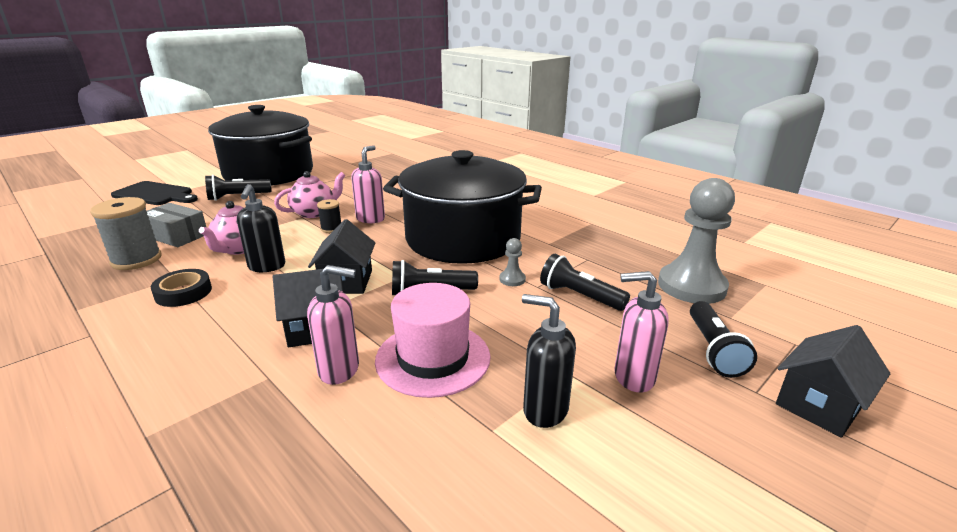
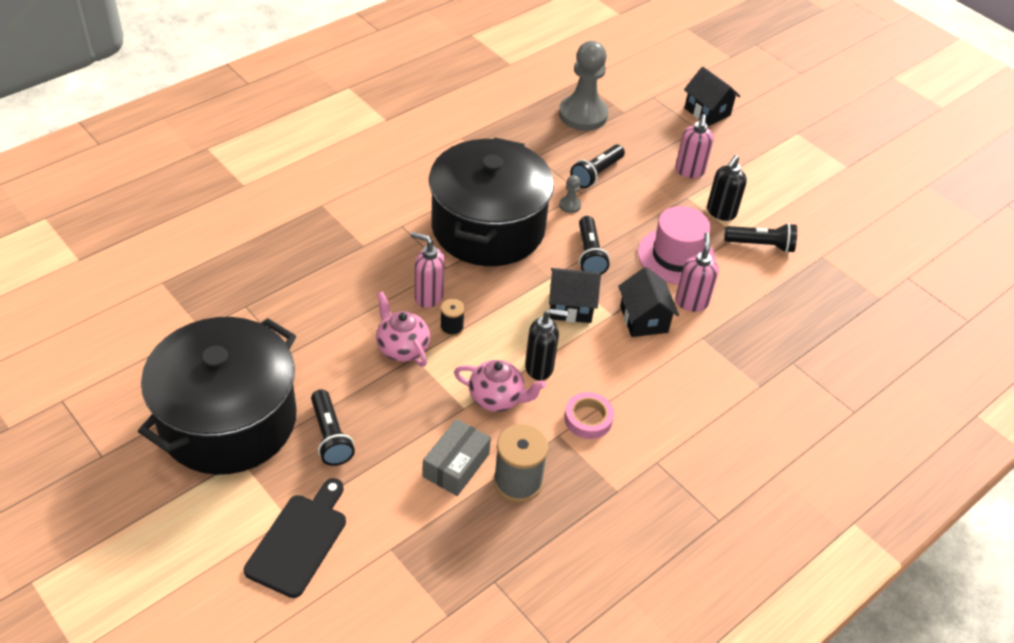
camera: 90 degrees left, 20 degrees up
black tape [151,269,212,307] -> pink tape [564,392,614,439]
black flashlight [690,301,757,378] -> black flashlight moved to [724,223,797,253]

